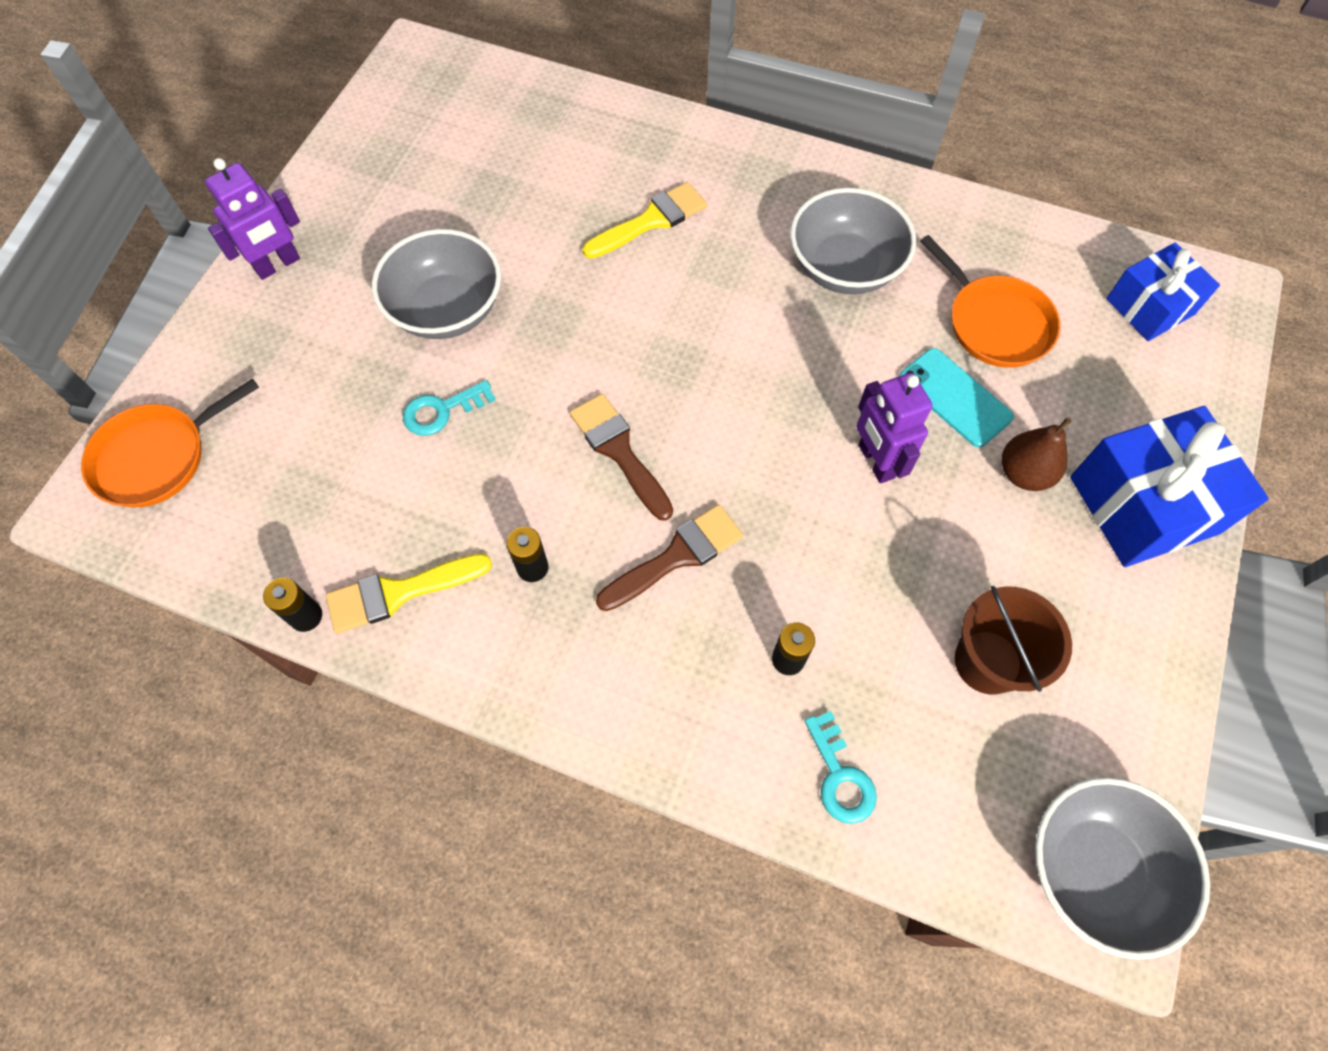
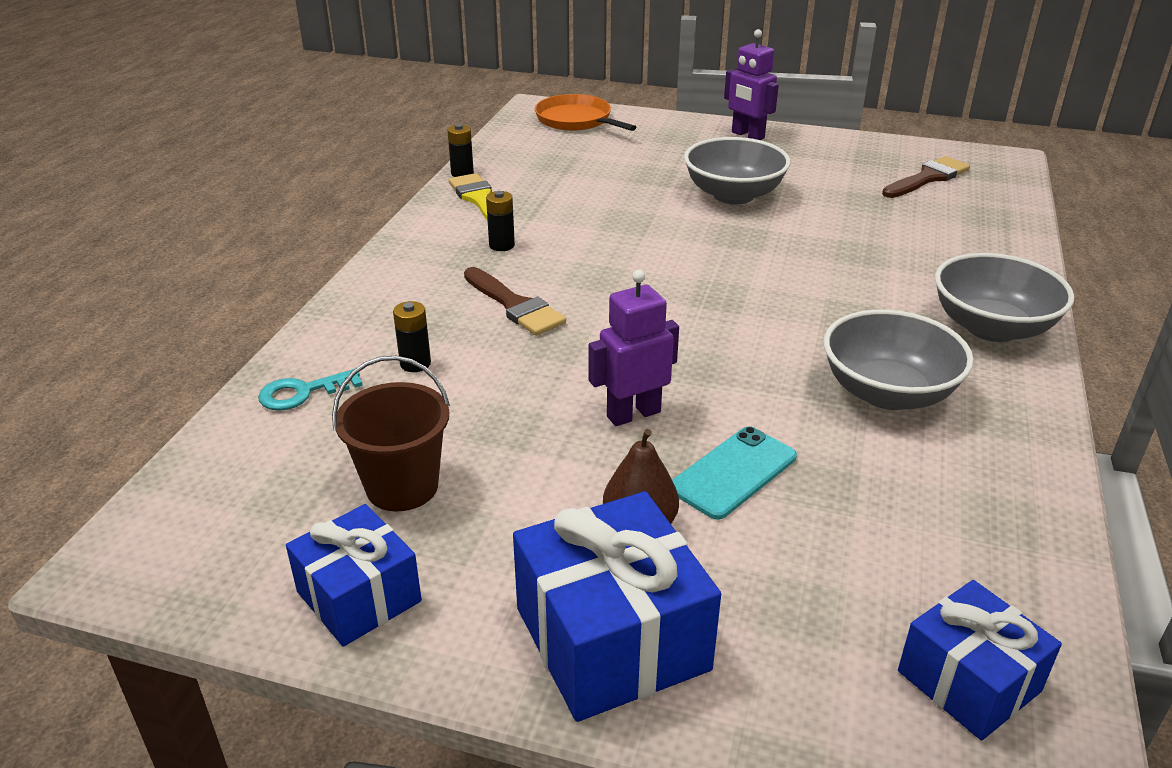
camera: 85 degrees right, 30 degrees down
turquoise key [403,380,496,436] -> none
brown brush [570,394,673,521] -> brown brush moved to [882,156,970,198]
yellow brush [583,182,707,259] -> none
orange pan [920,235,1061,368] -> none
grey bowl [1035,777,1210,960] -> grey bowl moved to [935,253,1074,342]
none -> blue gift [286,504,422,647]

